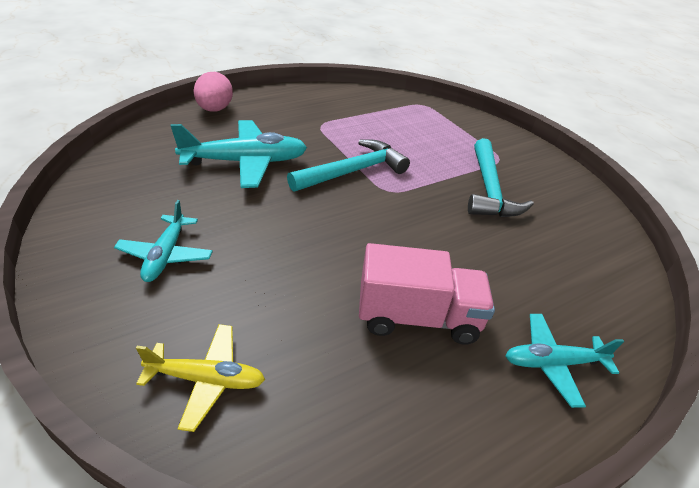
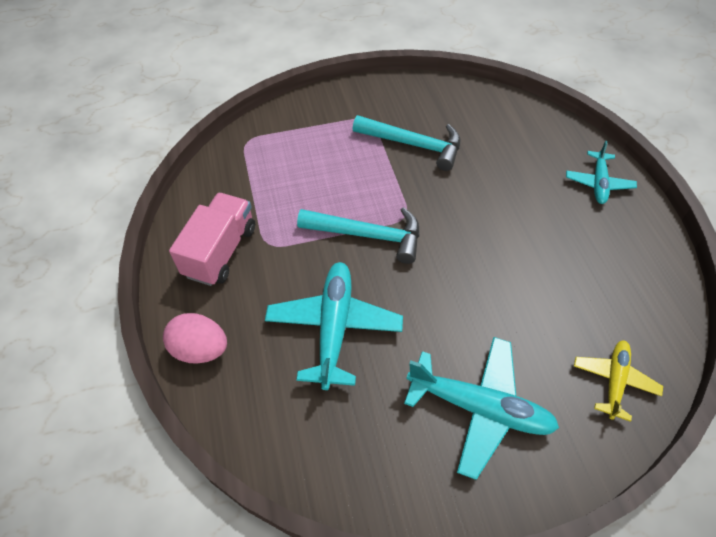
camera: 70 degrees left, 15 degrees up
turquoise plane [114,200,213,282] -> turquoise plane [404,337,559,480], size x1.68
turquoise hammer [287,139,410,192] -> turquoise hammer turned 120 degrees clockwise [297,207,419,264]
pink truck [359,243,495,344] -> pink truck moved to [169,193,255,286]

